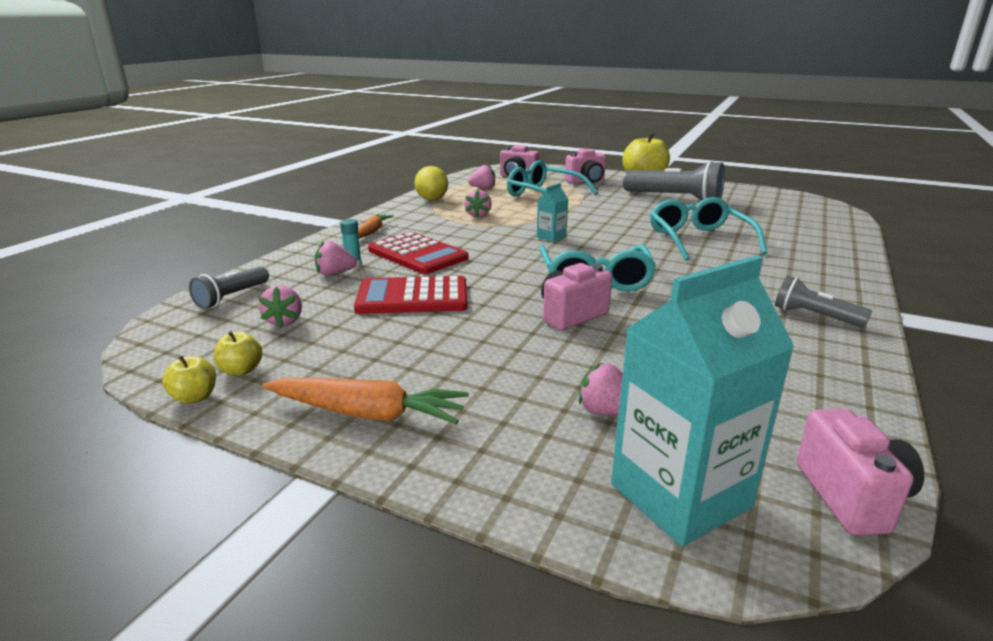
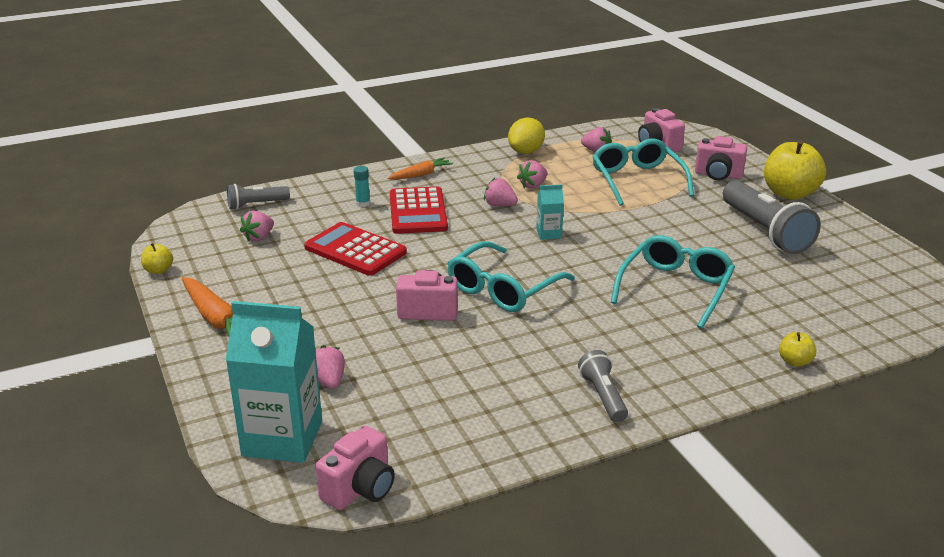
camera: 40 degrees right, 5 degrees up
yellow apple [213,331,262,376] -> yellow apple moved to [779,332,816,367]
pink strawberry [315,241,357,276] -> pink strawberry moved to [484,178,518,206]

